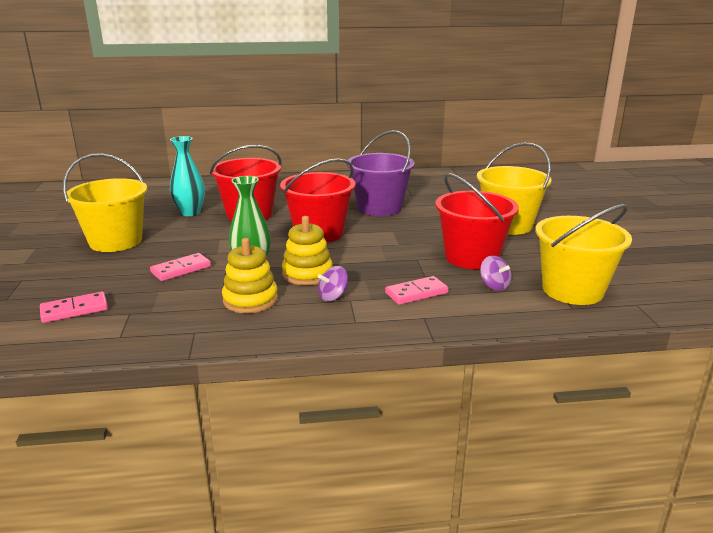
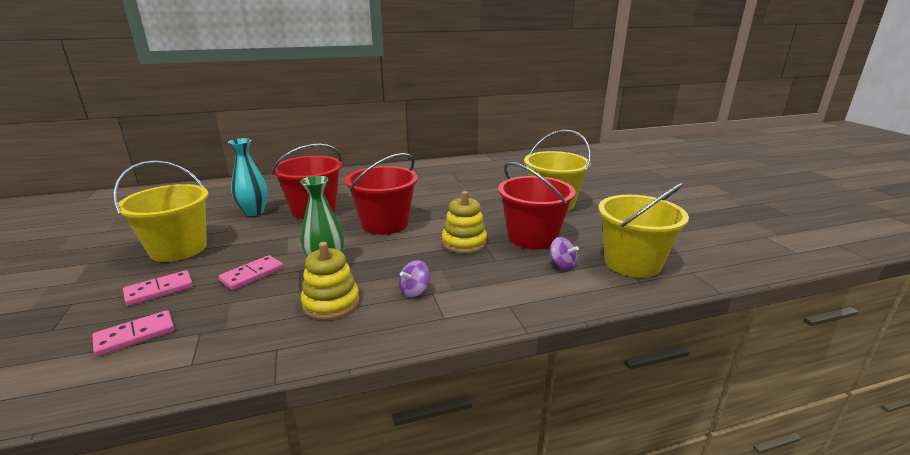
camera: 10 degrees left, 0 degrees up
yellow stacking toy [282,216,333,286] -> yellow stacking toy moved to [442,191,487,254]
purple bucket [347,130,415,216] -> none
pink domino [385,276,449,305] -> pink domino moved to [123,270,193,306]

